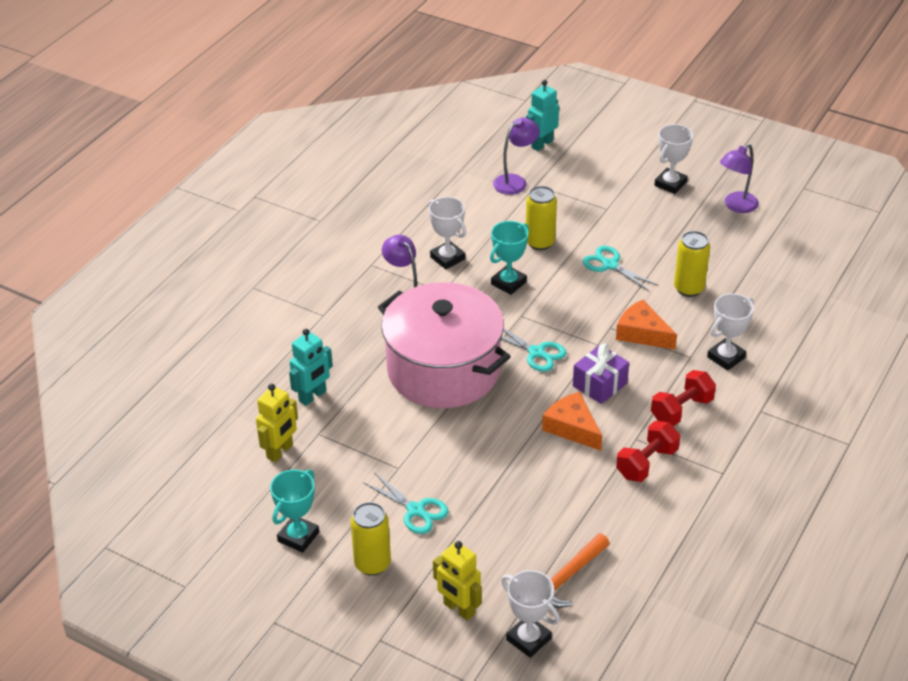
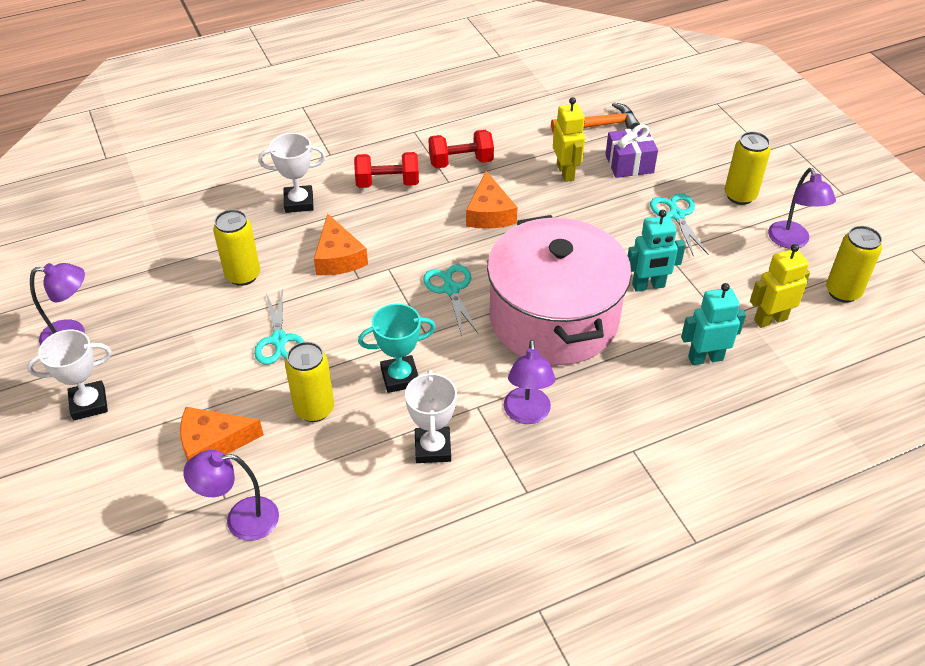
camera: 145 degrees left, 5 degrees up
turquoise trophy [270,469,319,553] -> purple lamp [768,168,836,249]
yellow robot [433,541,482,621] -> yellow robot moved to [553,97,585,182]
white trophy [501,570,560,658] -> none
turquoise robot [526,80,559,151] -> turquoise robot moved to [628,210,686,292]
purple gift [573,344,629,404] -> purple gift moved to [605,124,658,178]
none -> orange cheese [180,407,264,461]
none -> yellow can [826,226,882,303]

